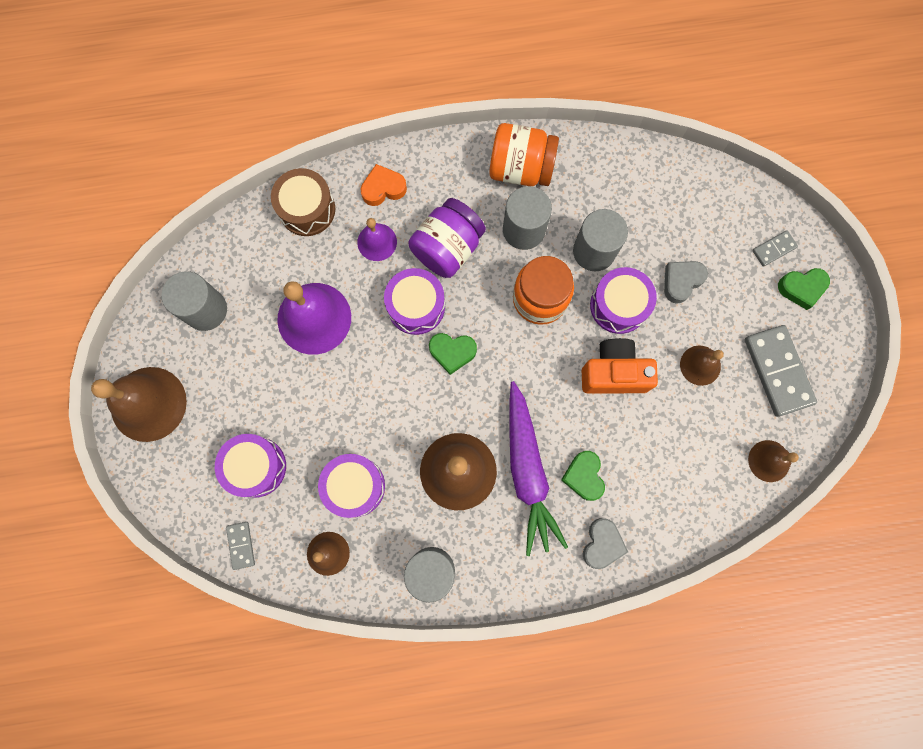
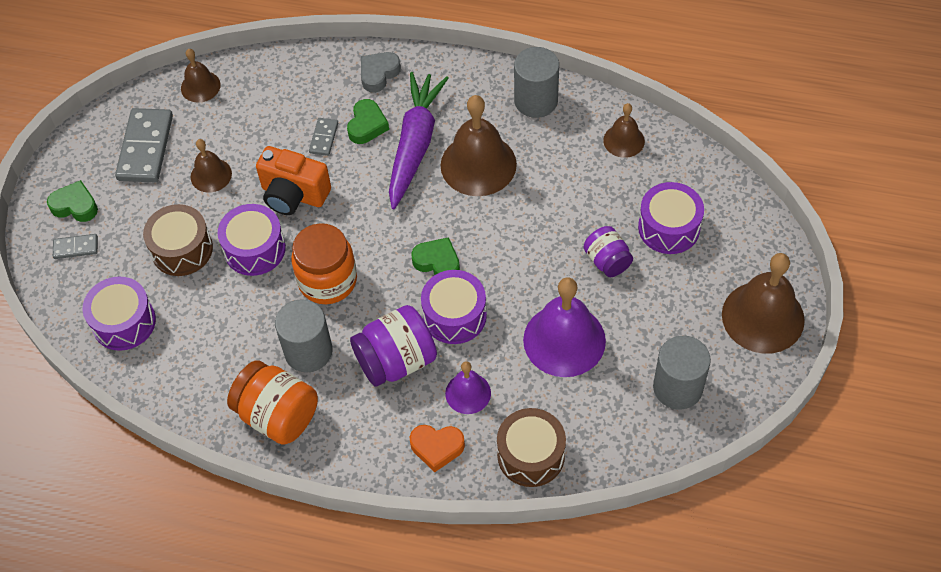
camera: 155 degrees left, 20 degrees down
grey domino [226,522,255,570] -> grey domino moved to [309,118,338,156]
purple drum [318,454,385,518] -> purple drum moved to [82,277,156,351]
grey cylinder [573,209,628,271] -> none
grey heart [664,261,708,304] -> brown drum [143,204,213,276]
none -> purple jar [584,226,633,277]

